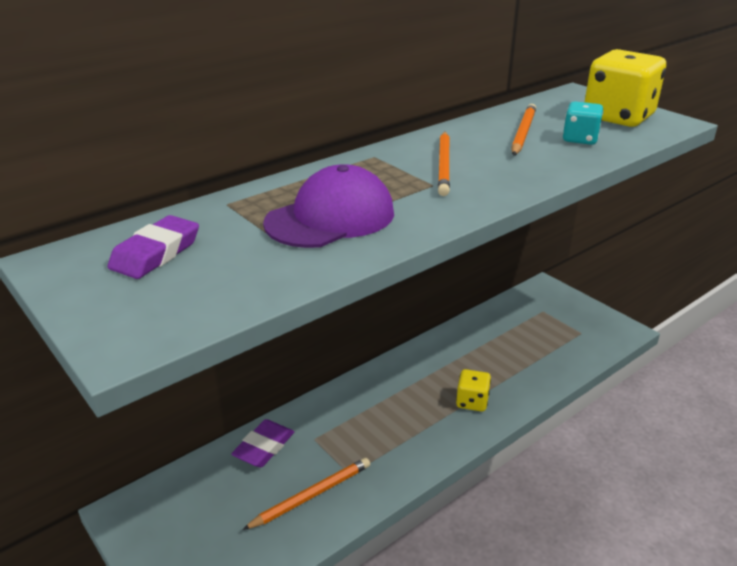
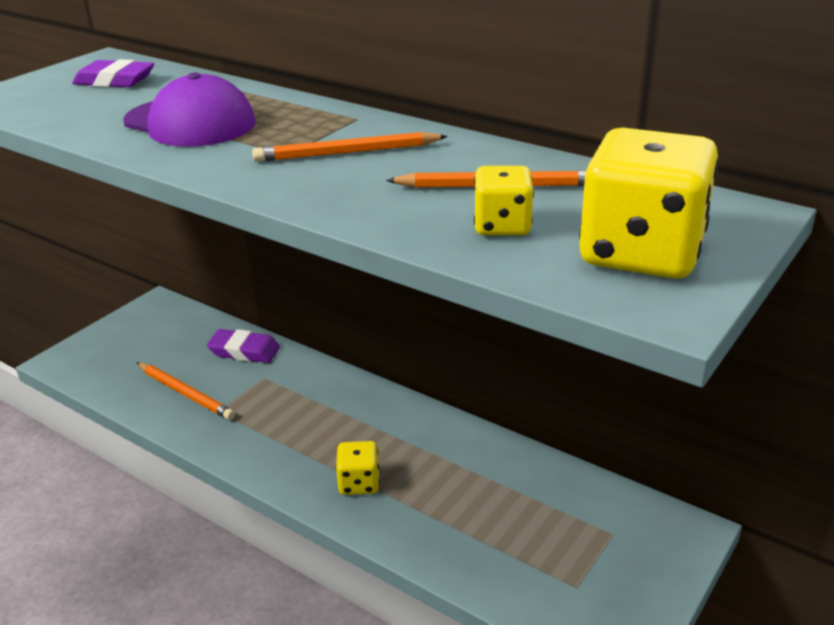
camera: 75 degrees right, 0 degrees up
turquoise dice [563,101,604,145] -> yellow dice [474,166,534,235]

